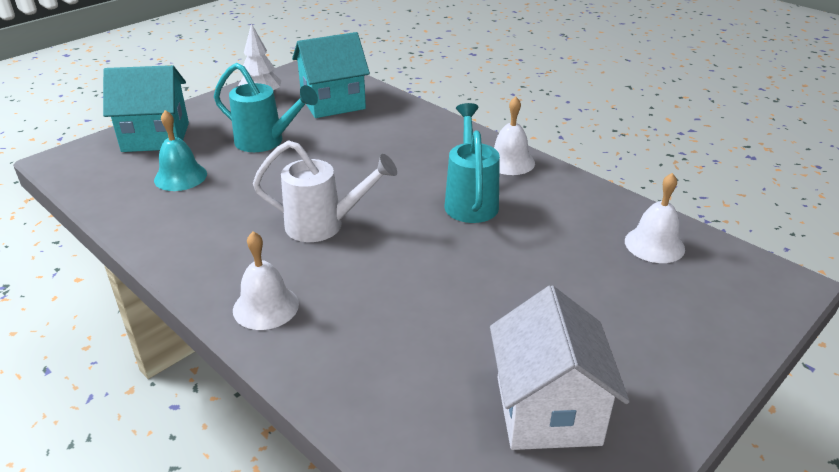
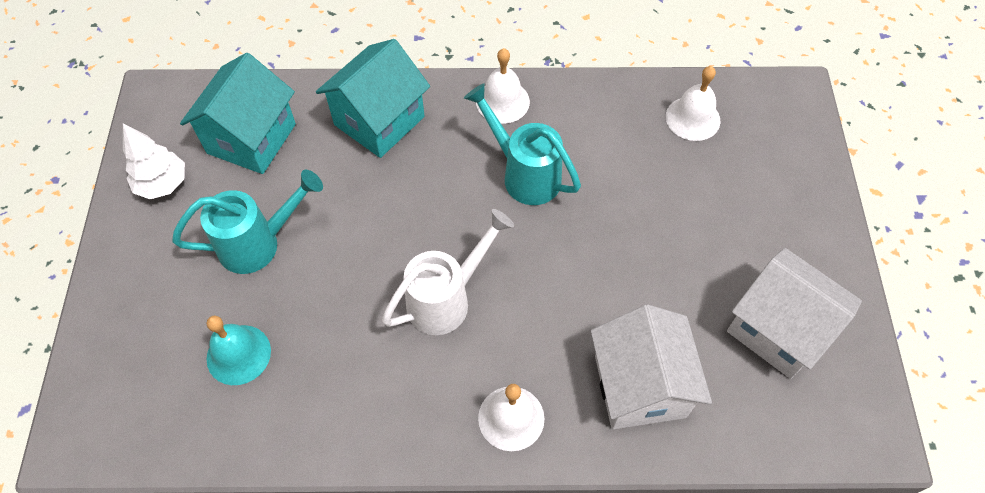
camera: 45 degrees left, 25 degrees up
turquoise house [103,65,189,152] -> turquoise house moved to [316,39,430,158]
none -> white house [591,304,712,429]

